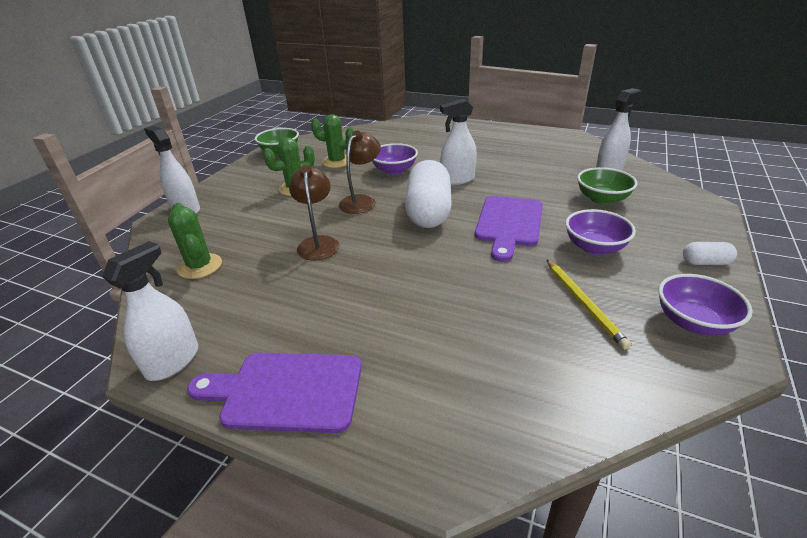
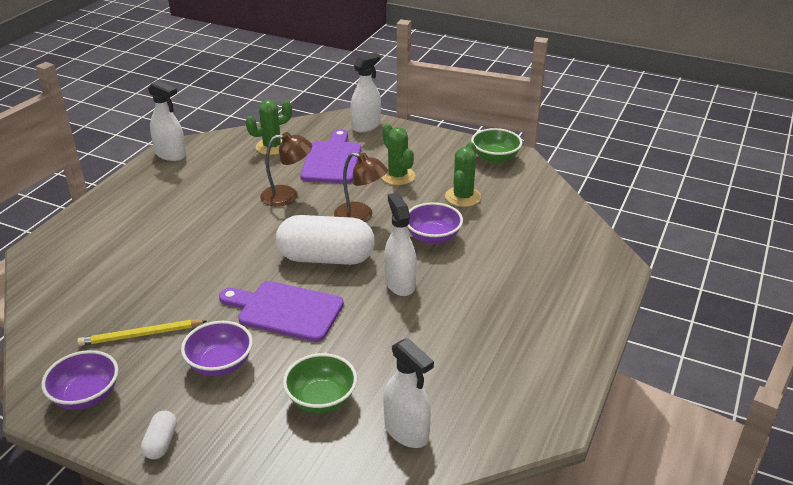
camera: 90 degrees right, 0 degrees up
purple cutting board [187,353,362,433] -> purple cutting board moved to [300,129,361,183]

